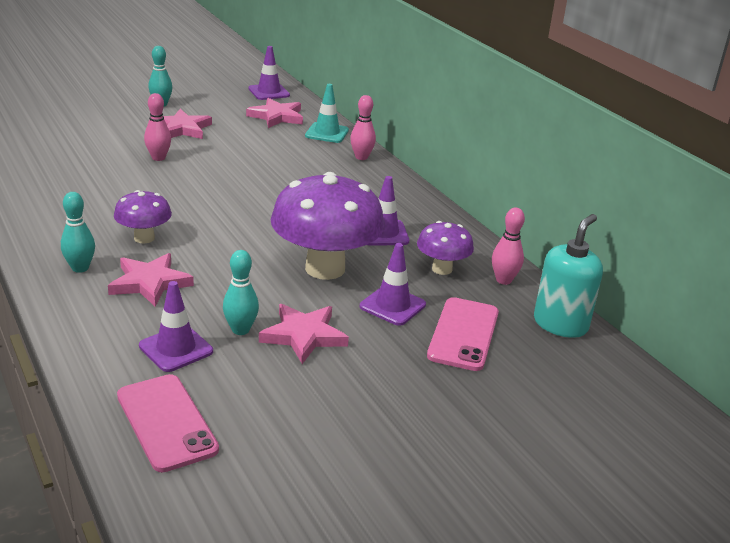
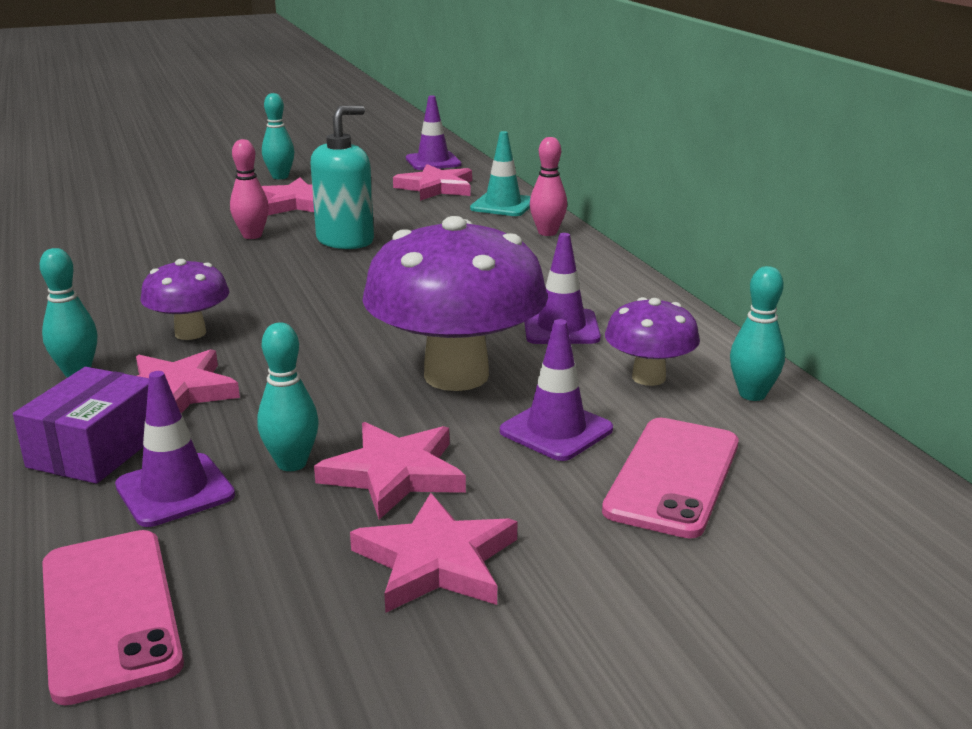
camera: 10 degrees right, 5 degrees down
pink bowling pin [492,207,525,285] -> turquoise bowling pin [730,266,785,401]
turquoise soap dispenser [534,214,603,338] -> turquoise soap dispenser moved to [310,106,374,249]
none -> purple box [13,367,149,484]
none -> pink star [350,493,517,613]

